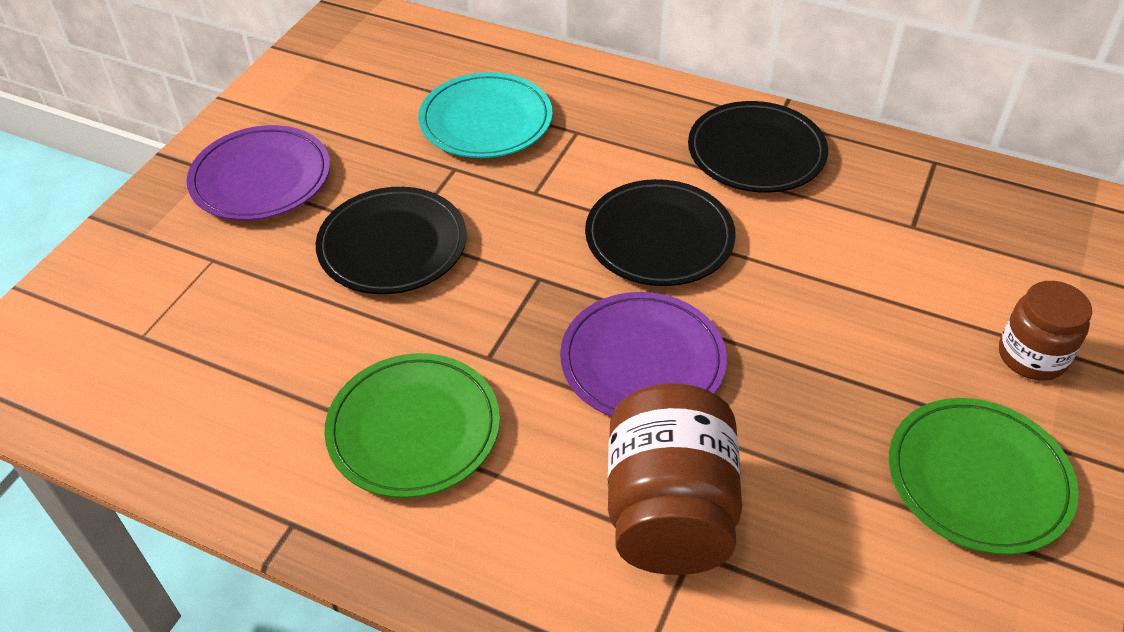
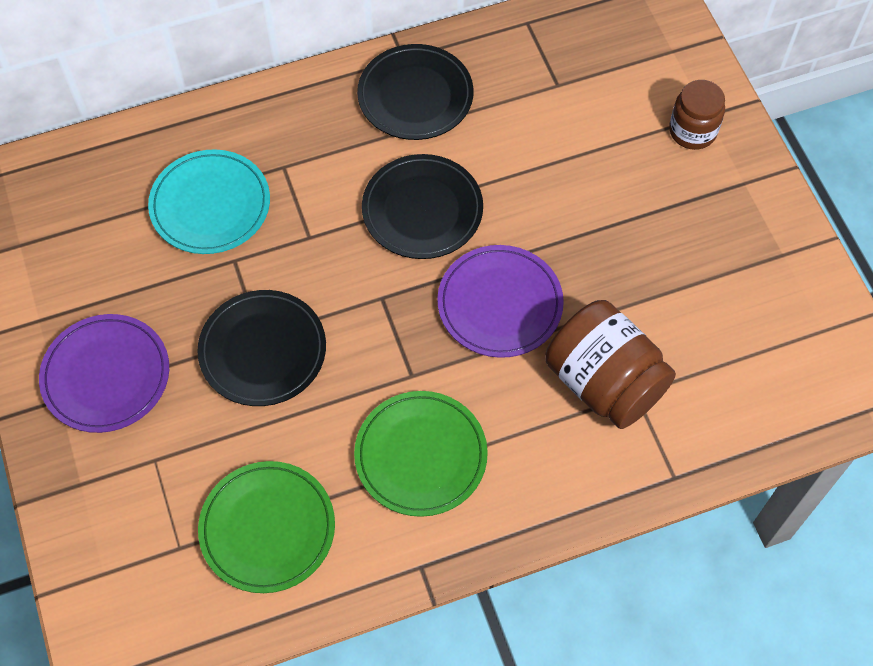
camera: 45 degrees left, 15 degrees up
green plate [889,398,1079,555] -> green plate moved to [198,461,335,593]

